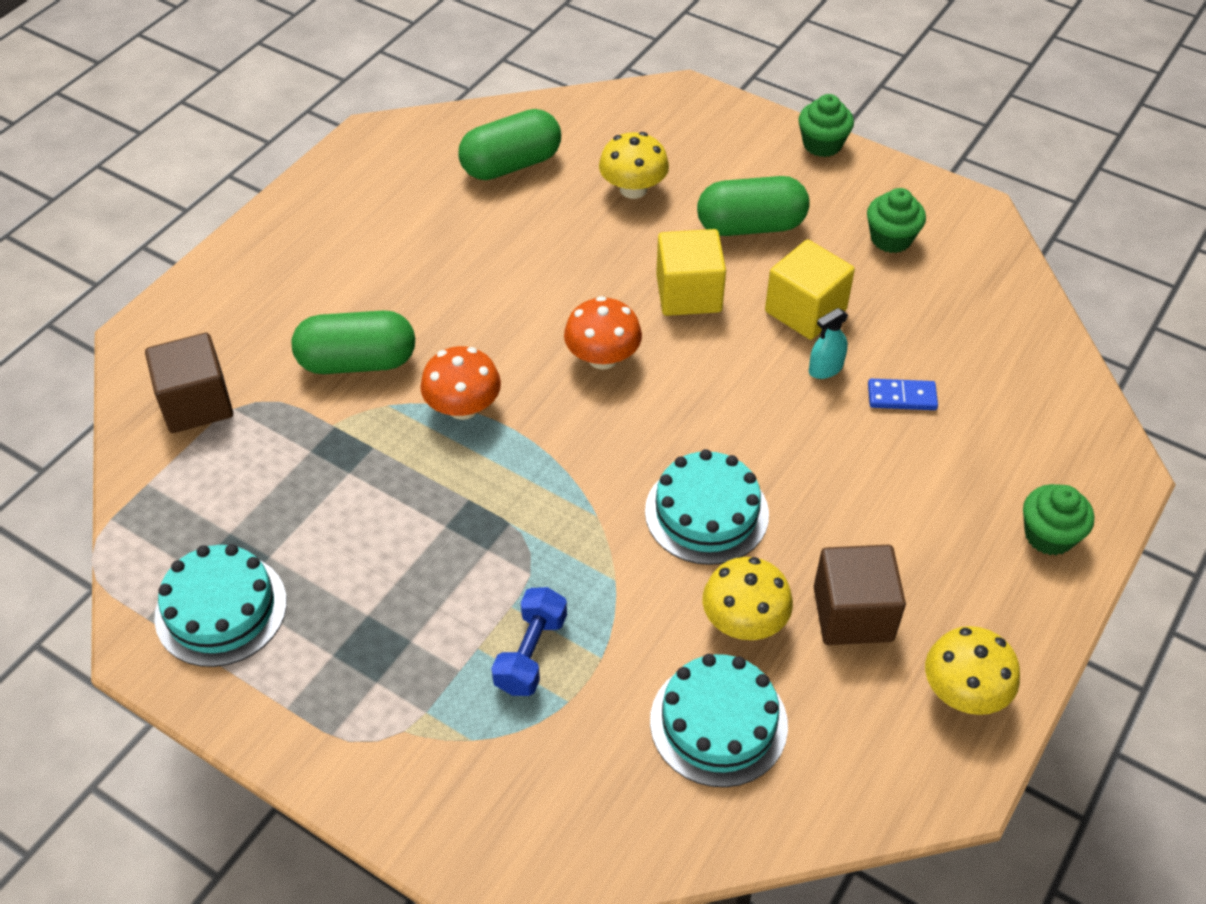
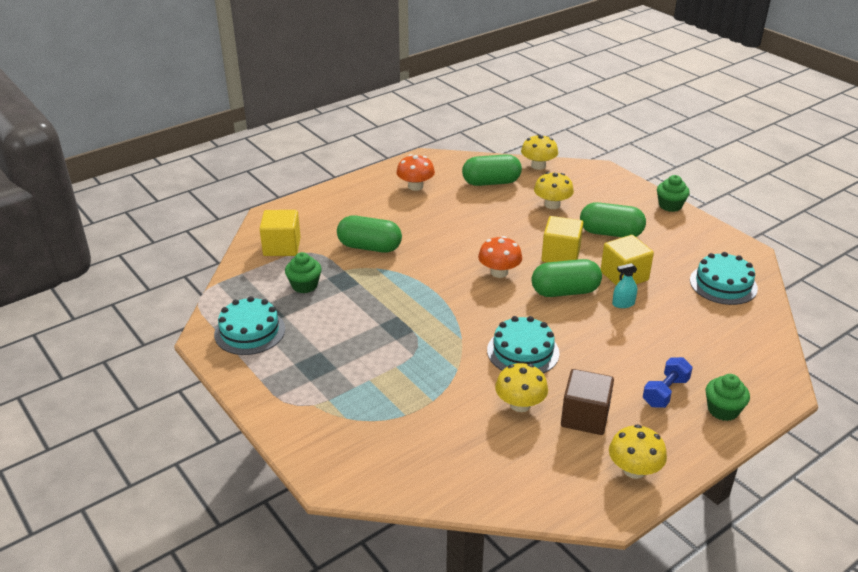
camera: 20 degrees right, 15 degrees down
brown cube [145,333,233,433] -> yellow cube [260,210,301,256]
orange mushroom [420,346,501,420] -> orange mushroom moved to [396,154,435,191]
blue dumbbell [491,587,567,696] -> blue dumbbell moved to [643,357,693,408]
turquoise cake [650,654,788,787] -> turquoise cake moved to [690,252,758,305]
green cupcake [867,188,926,253] -> green cupcake moved to [285,252,321,293]
blue domino [868,379,938,410] -> none
none -> yellow mushroom [521,134,558,170]
none -> green capsule [532,259,602,297]

